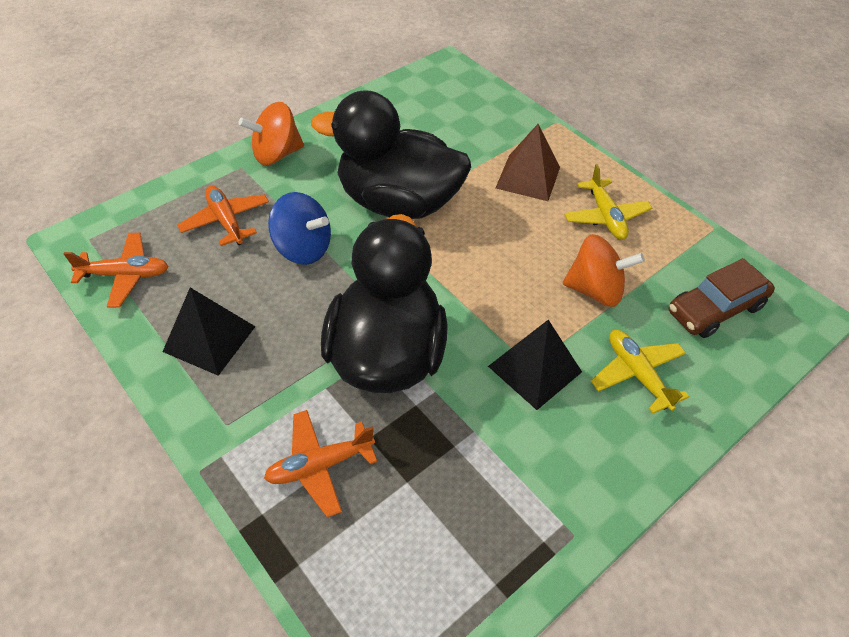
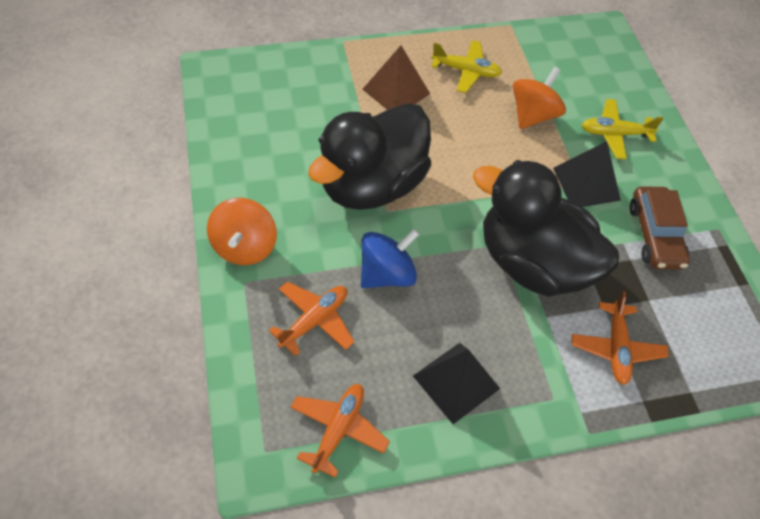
camera: 65 degrees left, 5 degrees up
orange plane [177,186,269,246] -> orange plane turned 135 degrees clockwise [269,281,354,356]
brown car [669,258,775,338] -> brown car moved to [630,186,690,270]

